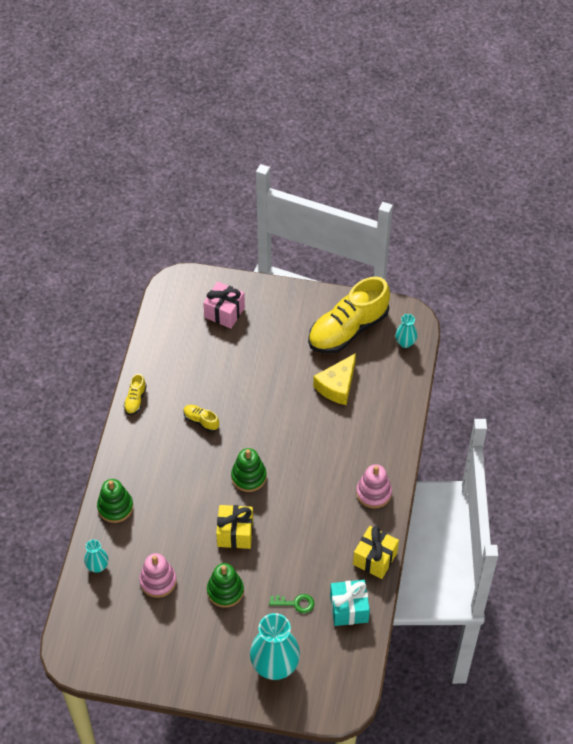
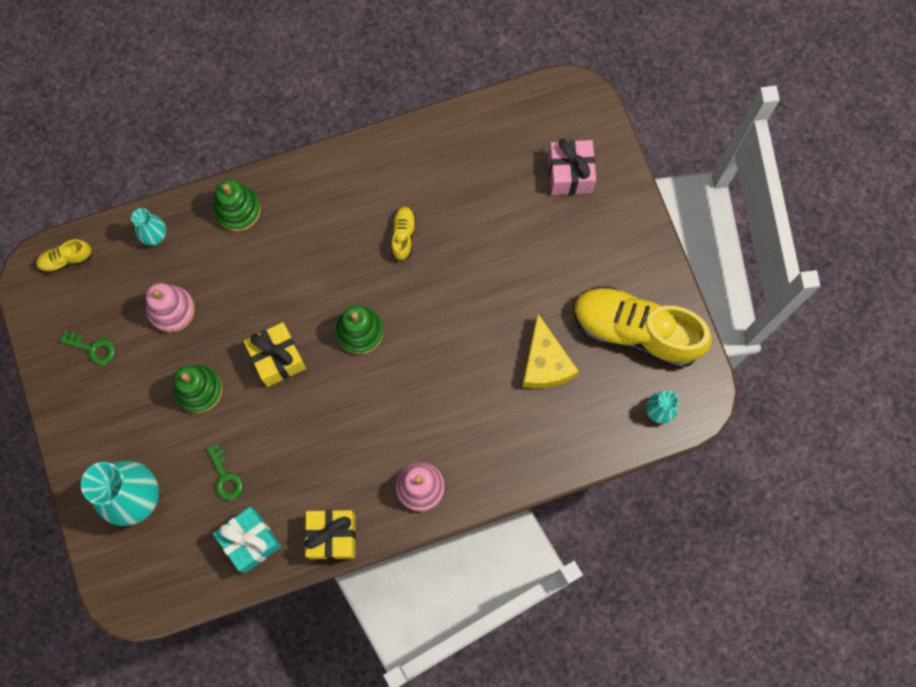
camera: 60 degrees right, 20 degrees up
yellow shoe [124,374,146,415] -> yellow shoe moved to [36,240,92,274]
yellow cheese [313,353,356,405] -> yellow cheese turned 105 degrees counterclockwise [522,314,579,388]
none -> green key [59,331,115,365]

